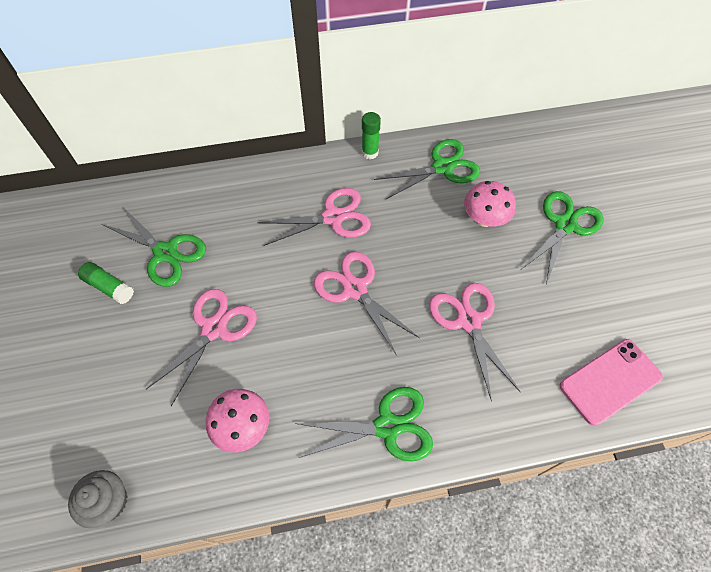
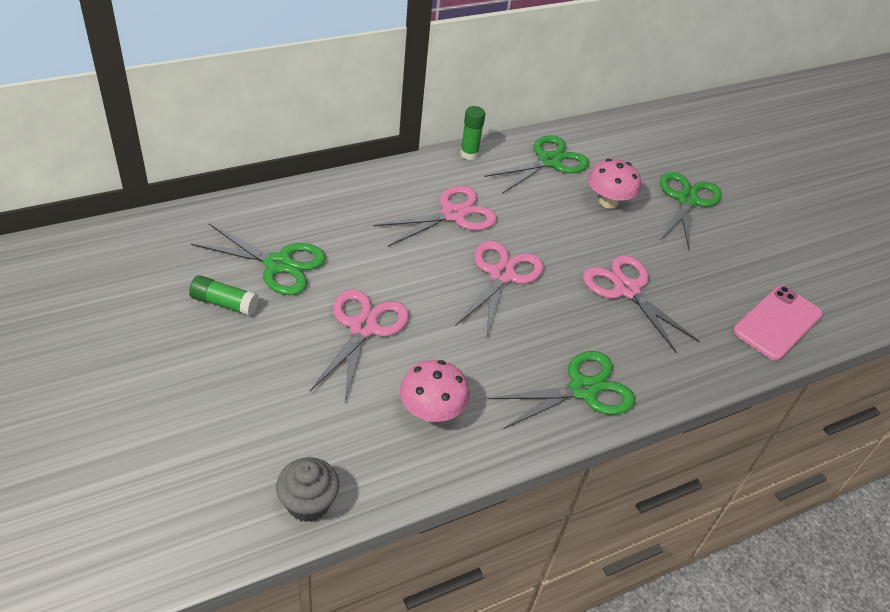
camera: 20 degrees left, 15 degrees down
pink scissors [314,252,419,356] -> pink scissors turned 75 degrees clockwise [455,241,543,337]

